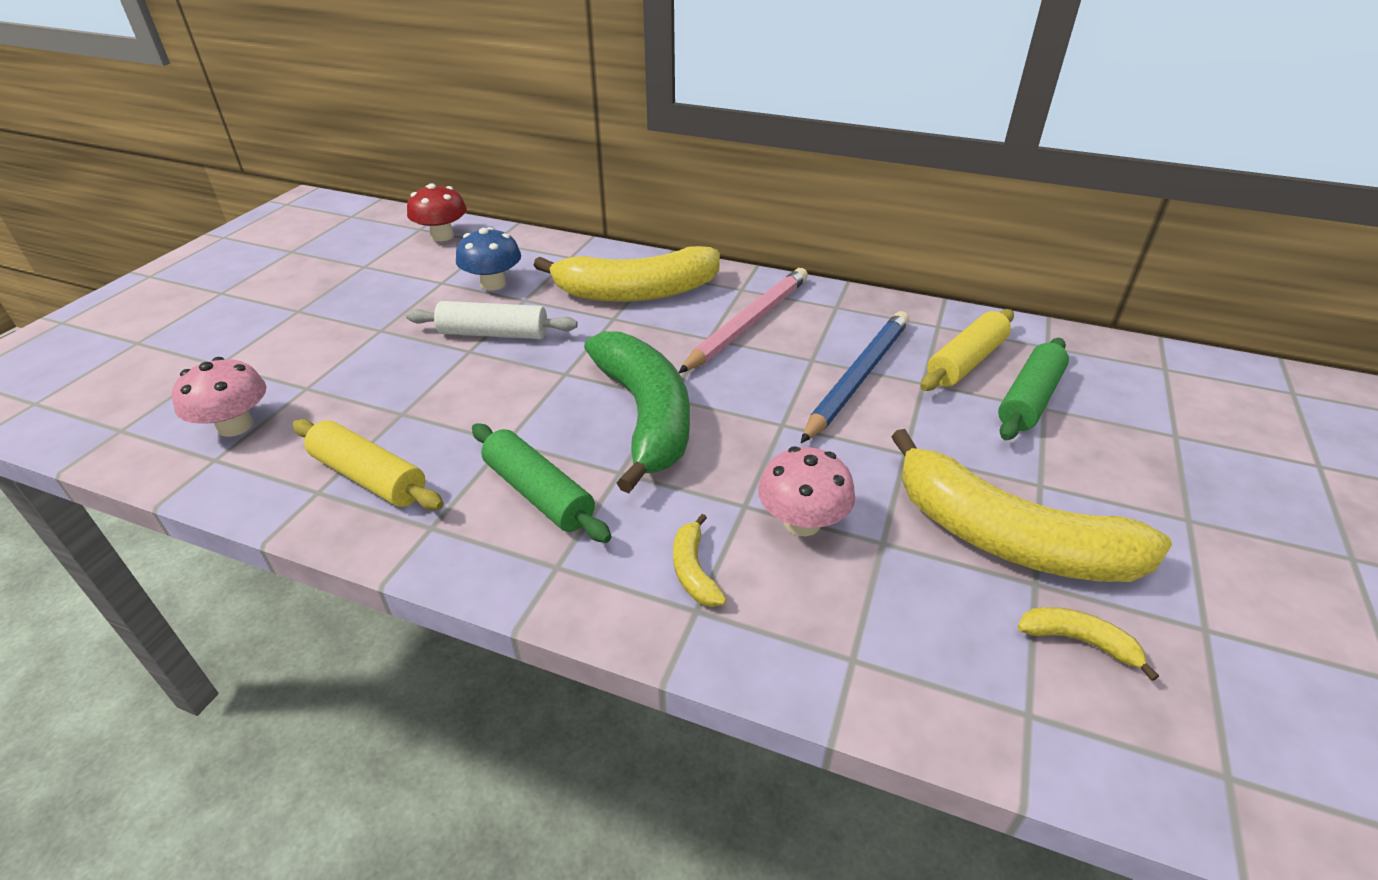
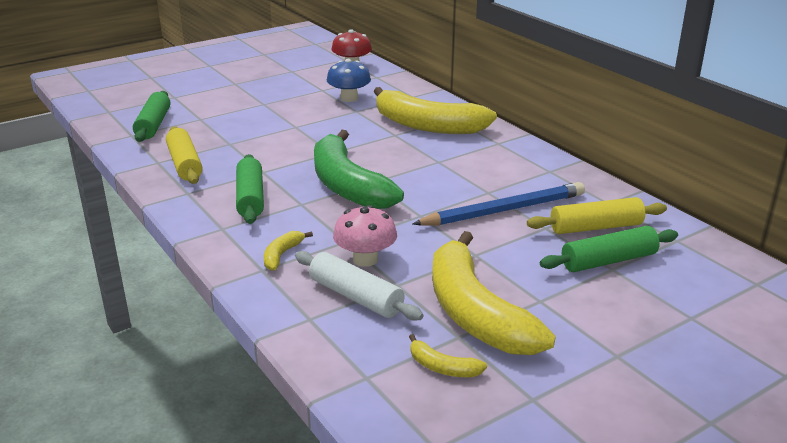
camera: 35 degrees right, 10 degrees down
pink mushroom [172,357,266,437] -> green rolling pin [133,91,170,142]
white rolling pin [406,301,578,339] -> white rolling pin moved to [295,251,423,321]
green banana [584,331,690,493] -> green banana turned 135 degrees clockwise [314,130,404,209]
pink pencil [679,268,808,373] -> none
yellow banana [1017,607,1159,681] -> yellow banana turned 150 degrees clockwise [409,334,487,377]

